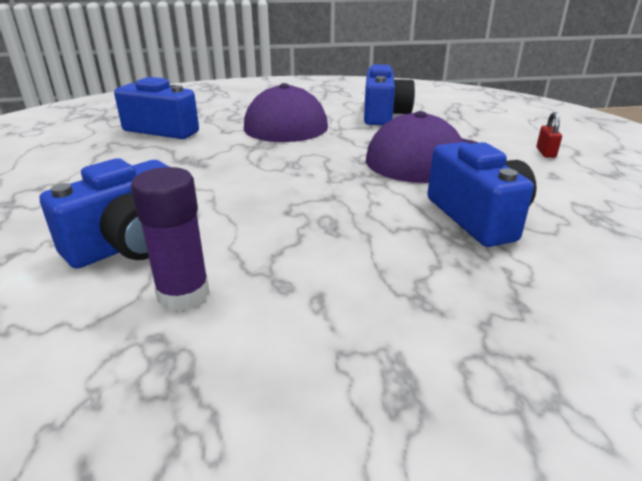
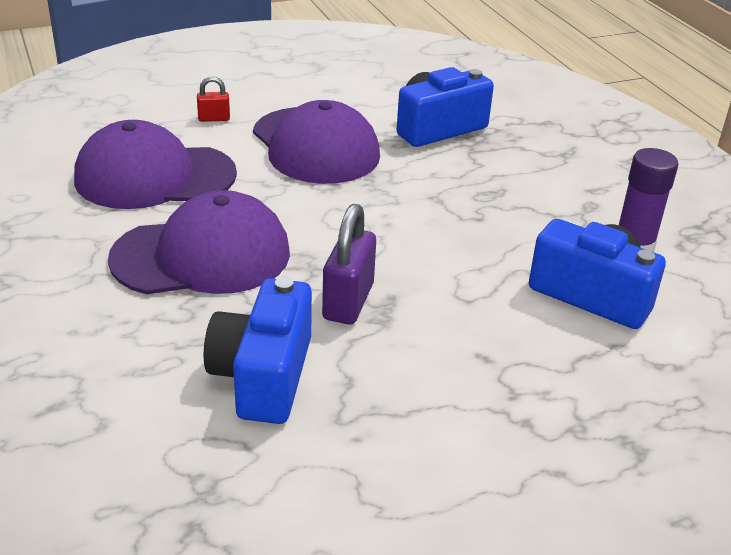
camera: 105 degrees left, 5 degrees up
blue camera [364,64,415,125] -> purple cap [74,120,237,209]
red padlock [536,112,562,158] -> red padlock moved to [197,76,230,122]
none -> purple padlock [322,204,376,325]

